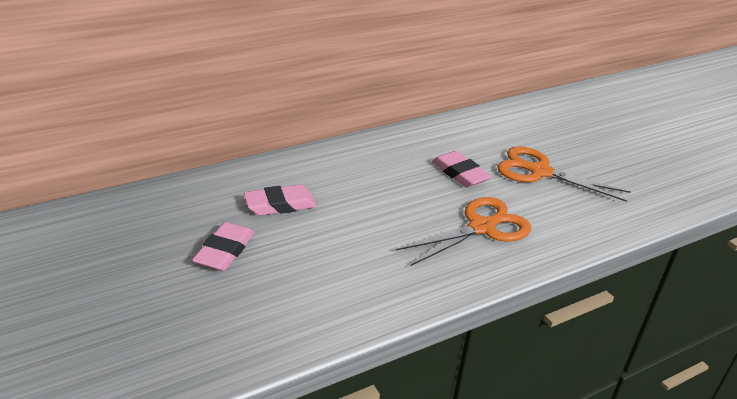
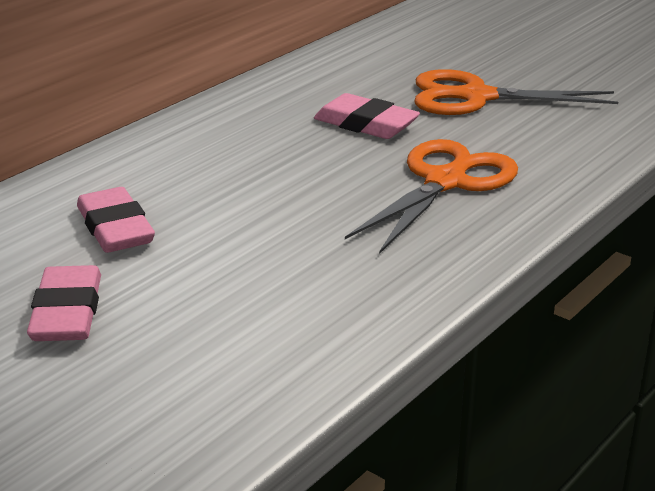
camera: 20 degrees left, 5 degrees down
pink eraser [244,185,317,215] -> pink eraser turned 75 degrees counterclockwise [77,187,155,253]

